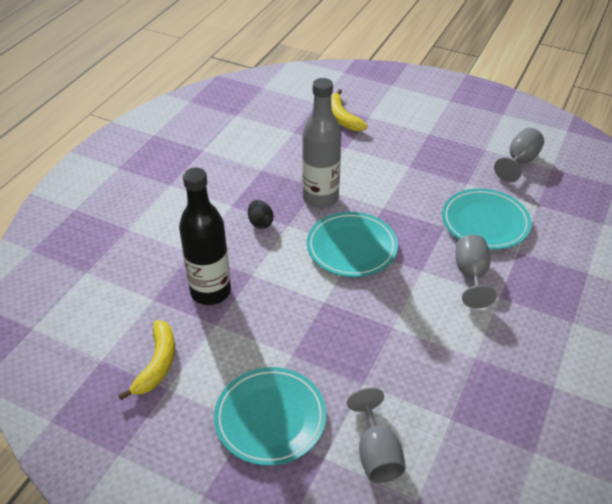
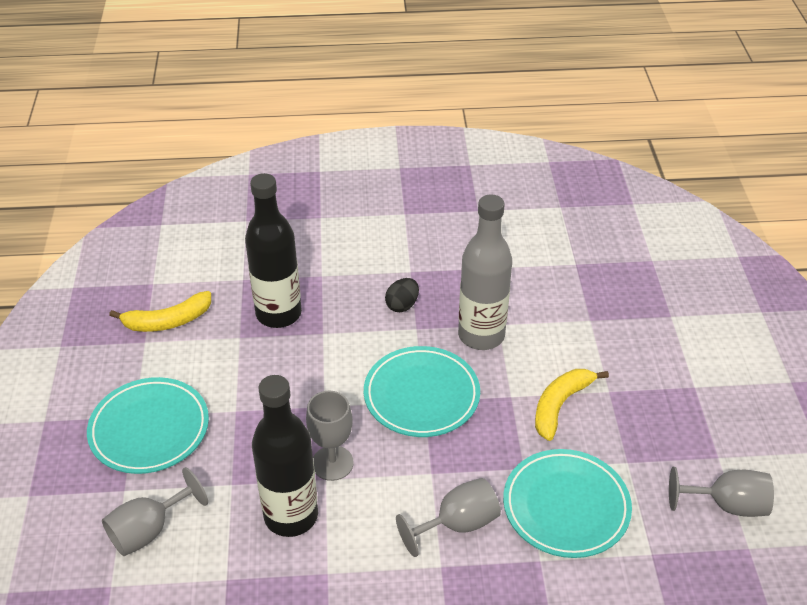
camera: 60 degrees right, 0 degrees up
yellow banana [331,89,368,131] -> yellow banana moved to [535,369,609,441]
none -> black bottle [252,375,318,537]
none -> grey goblet [306,391,354,481]

